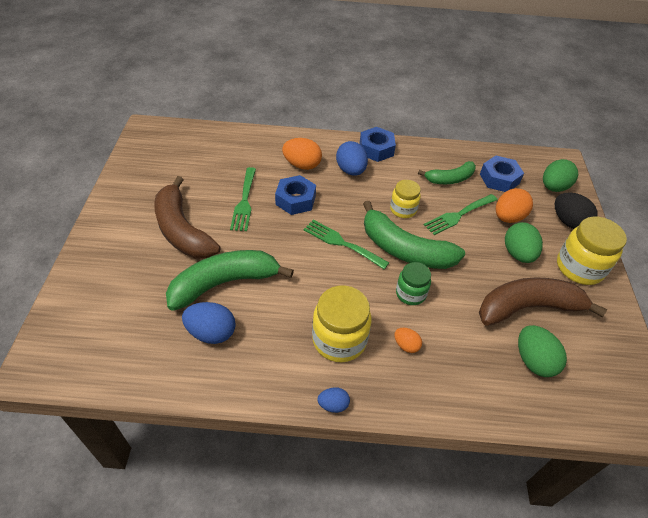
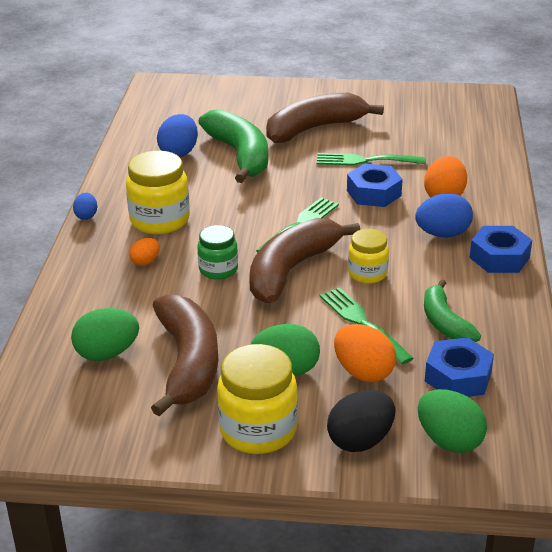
camera: 95 degrees right, 15 degrees down
green banana [363,201,465,269] -> brown banana [249,218,360,303]

